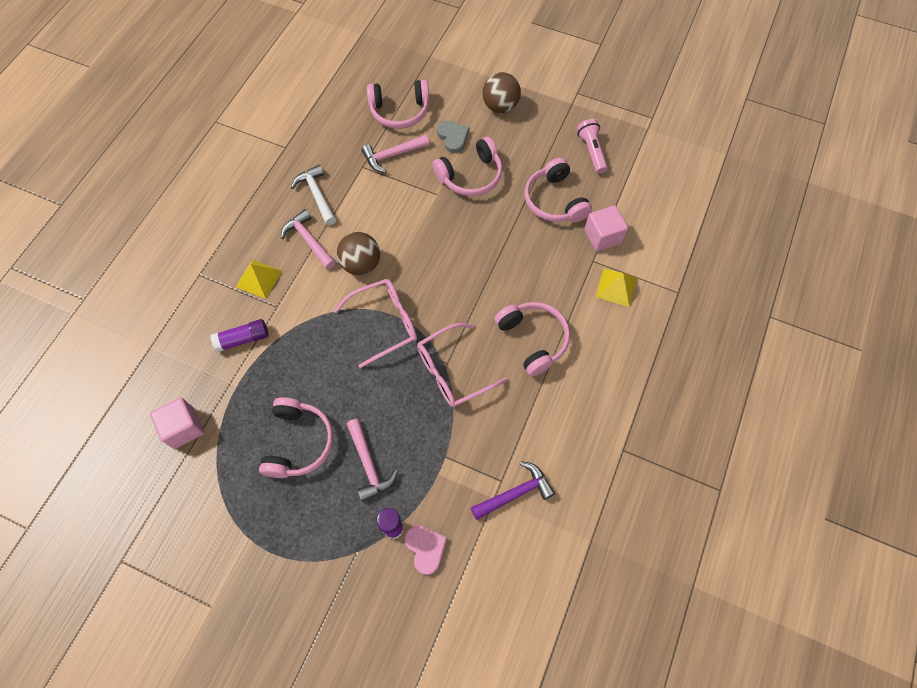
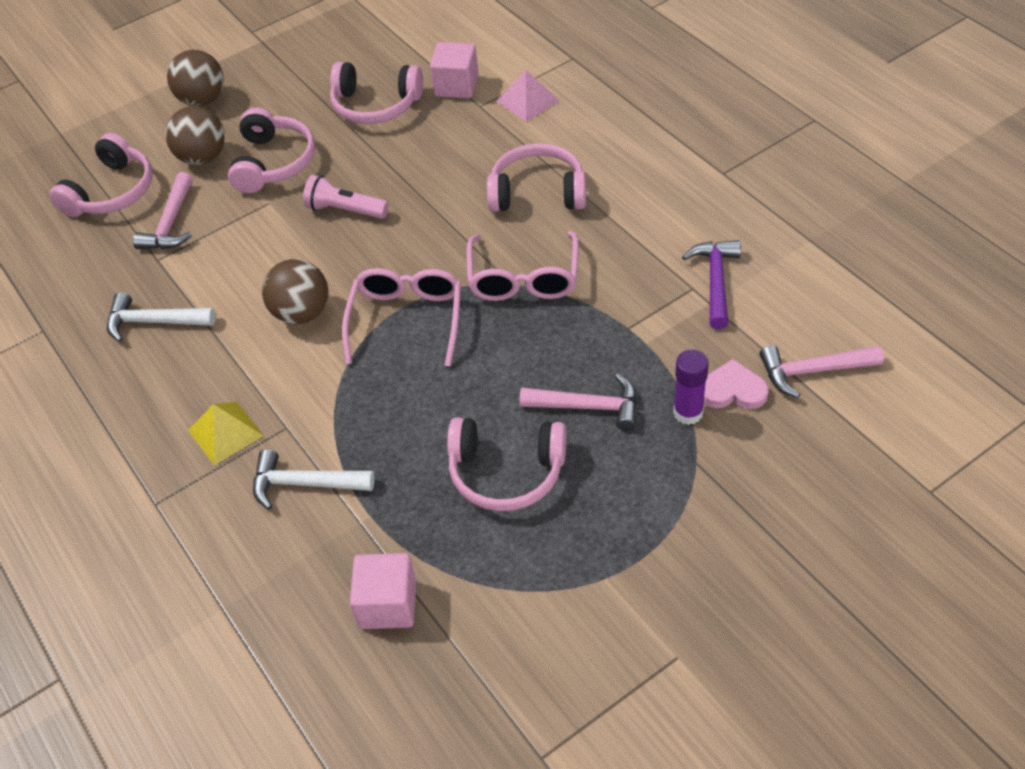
camera: 55 degrees left, 15 degrees down
purple glue stick [210,319,269,352] -> white hammer [253,449,374,510]
pink headphones [259,397,333,478] -> pink headphones turned 150 degrees clockwise [447,417,567,511]
pink hammer [281,209,336,270] -> pink hammer moved to [759,345,884,398]
grey heart [437,121,469,153] -> brown ball [165,106,225,165]
pink flashlight [577,119,608,174] -> pink flashlight moved to [303,175,389,219]
yellow pyramid [596,269,637,307] -> pink pyramid [496,70,560,122]

